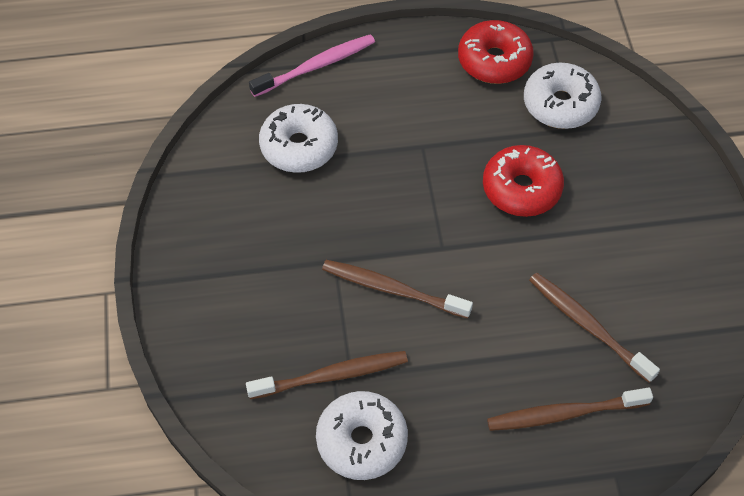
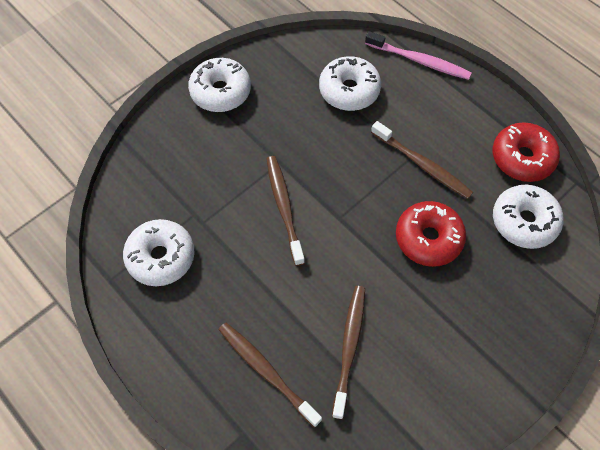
camera: 55 degrees right, 5 degrees up
brown toothbrush [246,351,408,399] -> brown toothbrush moved to [371,121,473,199]
none -> white donut [188,58,251,112]

